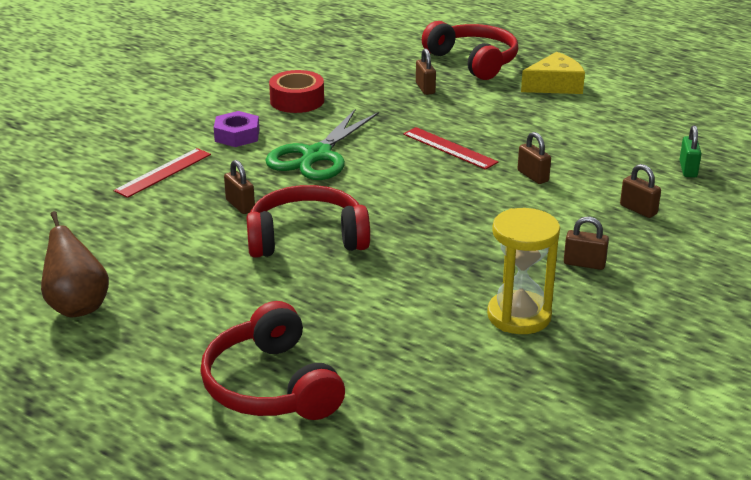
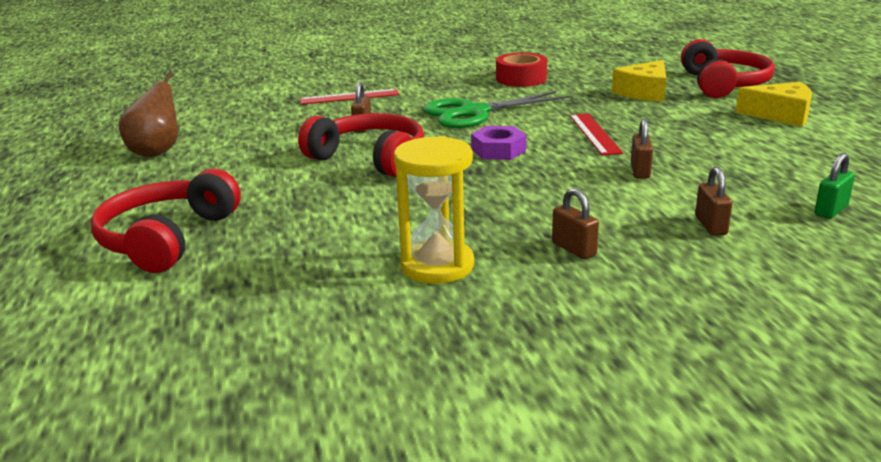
camera: 40 degrees right, 5 degrees down
purple nut [214,111,259,147] -> purple nut moved to [471,126,526,160]
brown padlock [416,48,436,95] -> yellow cheese [612,60,666,102]

